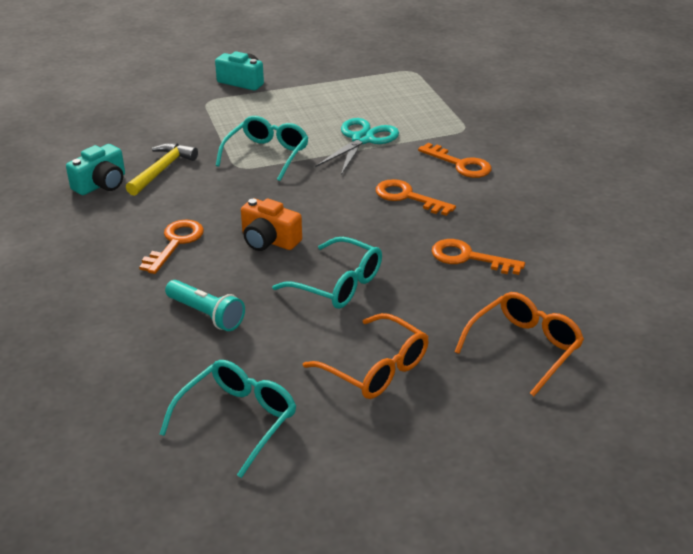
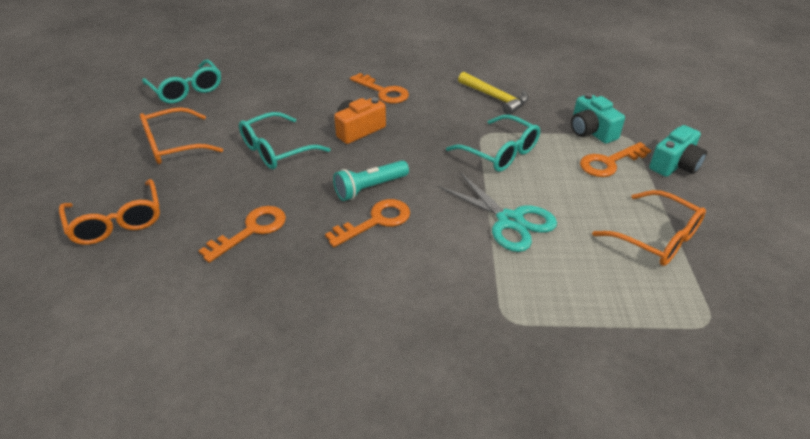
camera: 110 degrees right, 5 degrees up
turquoise camera [66,144,125,195] -> turquoise camera moved to [571,93,625,144]
turquoise flashlight [165,280,245,331] -> turquoise flashlight moved to [333,160,409,201]
orange key [418,143,491,178] -> orange key moved to [580,142,651,177]
none -> orange glasses [592,190,706,266]

